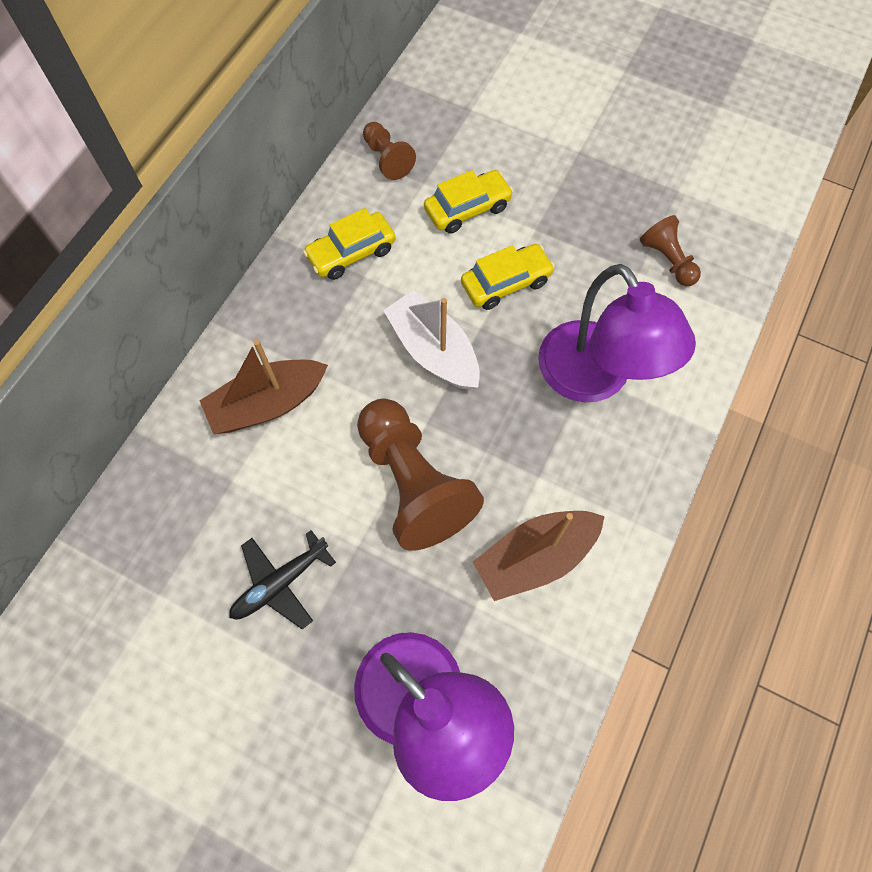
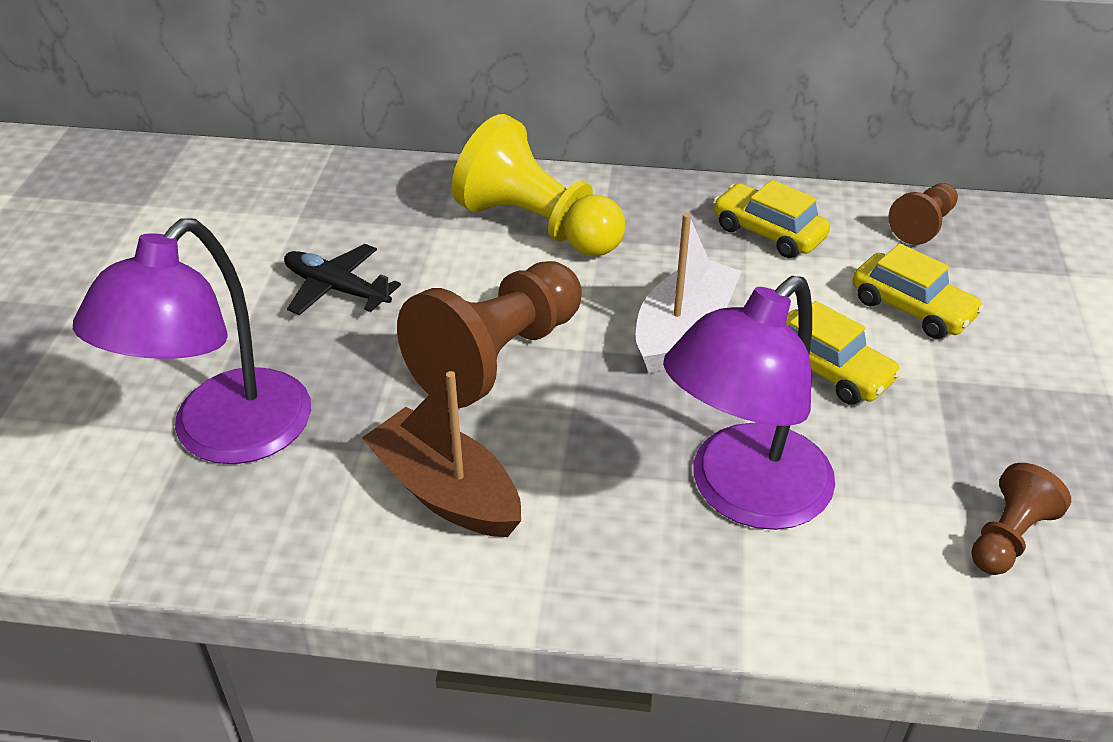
camera: 70 degrees right, 25 degrees down
brown boat [199,340,328,434] -> yellow pawn [452,114,625,256]

